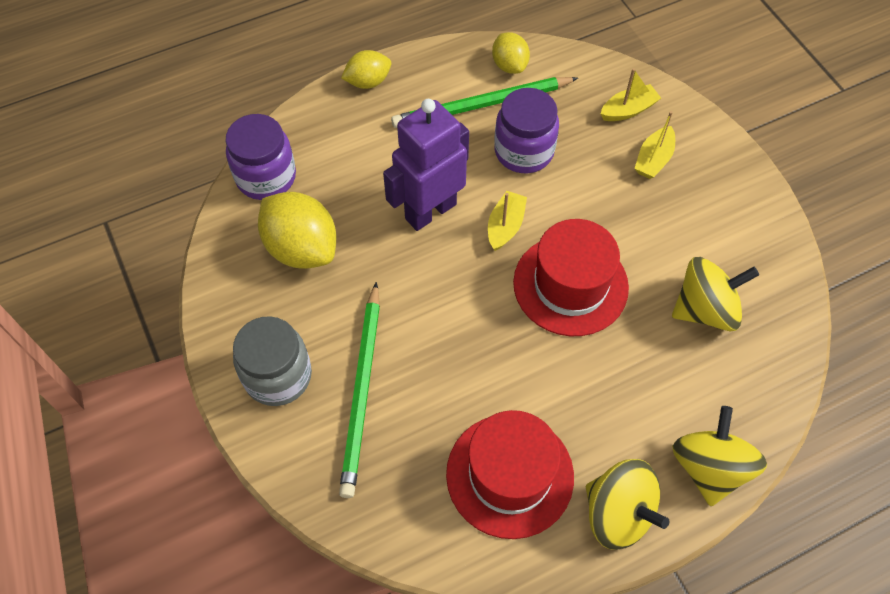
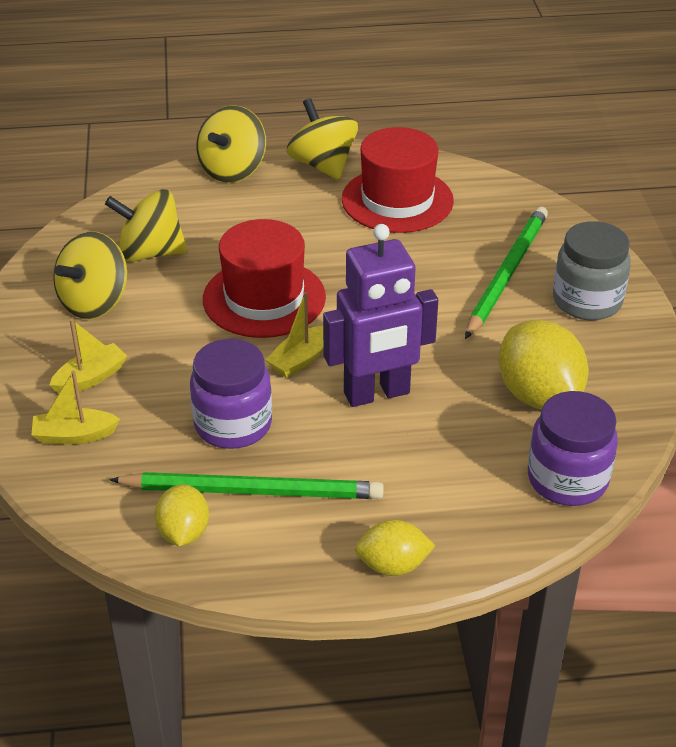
camera: 160 degrees left, 20 degrees down
none -> yellow spinning top [53,232,127,319]

